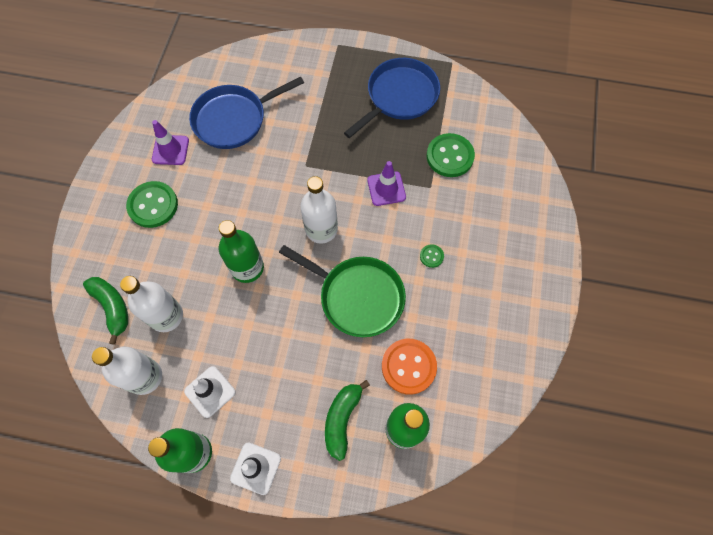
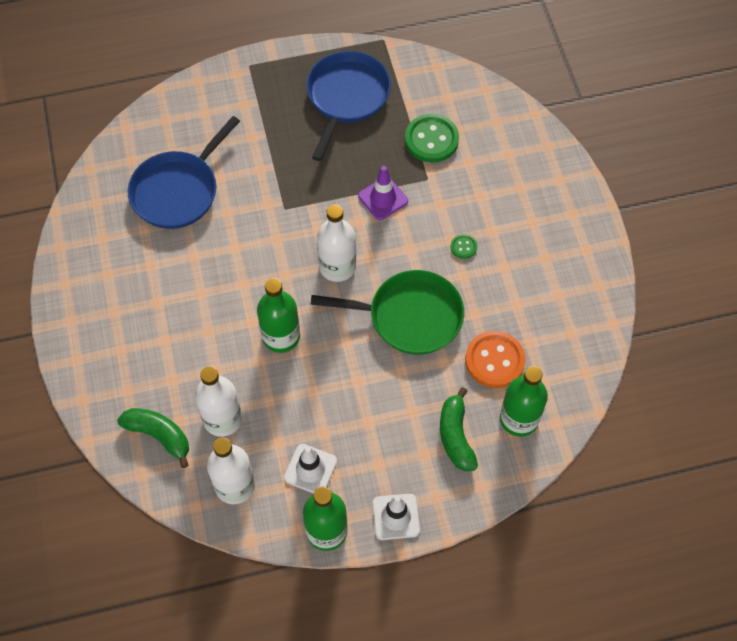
camera: 25 degrees left, 5 degrees down
green button [126,181,178,228] -> none
purple traffic cone [152,120,189,165] -> none

